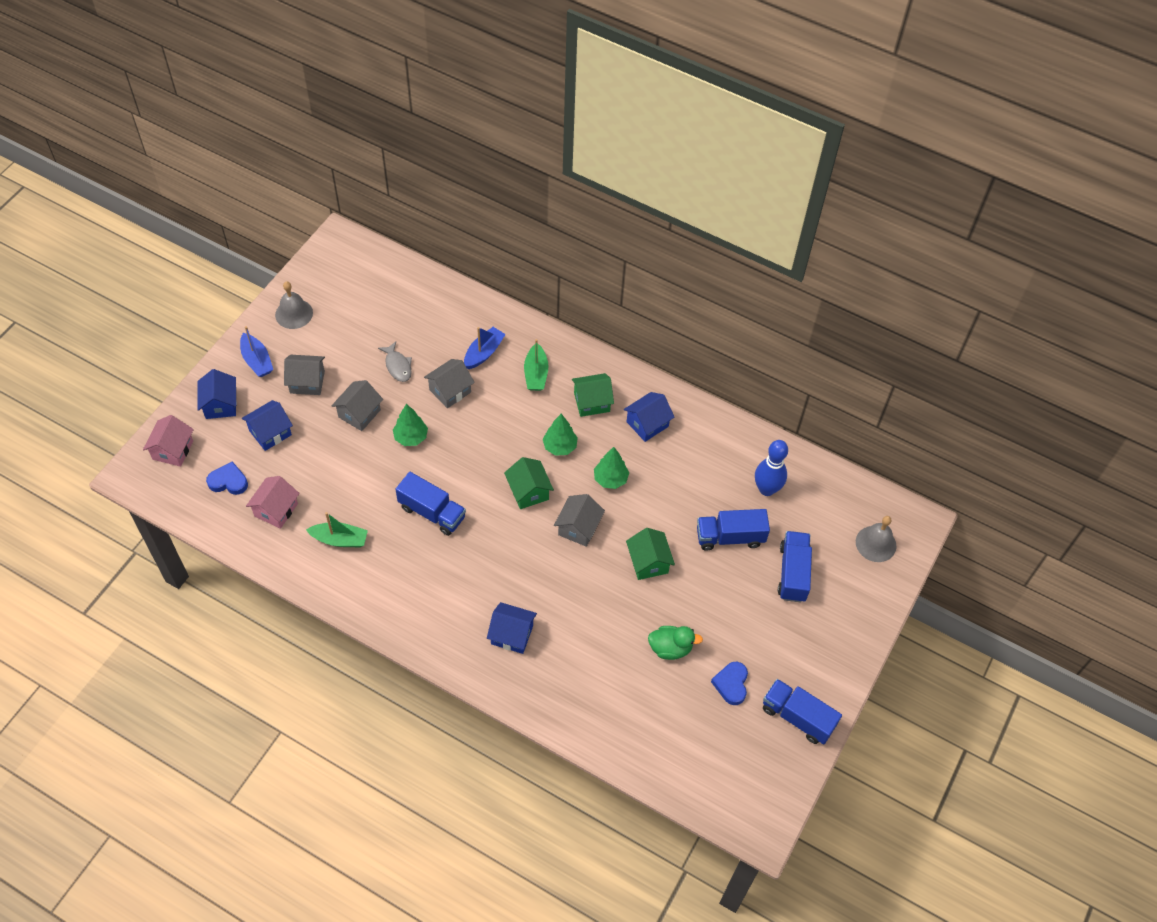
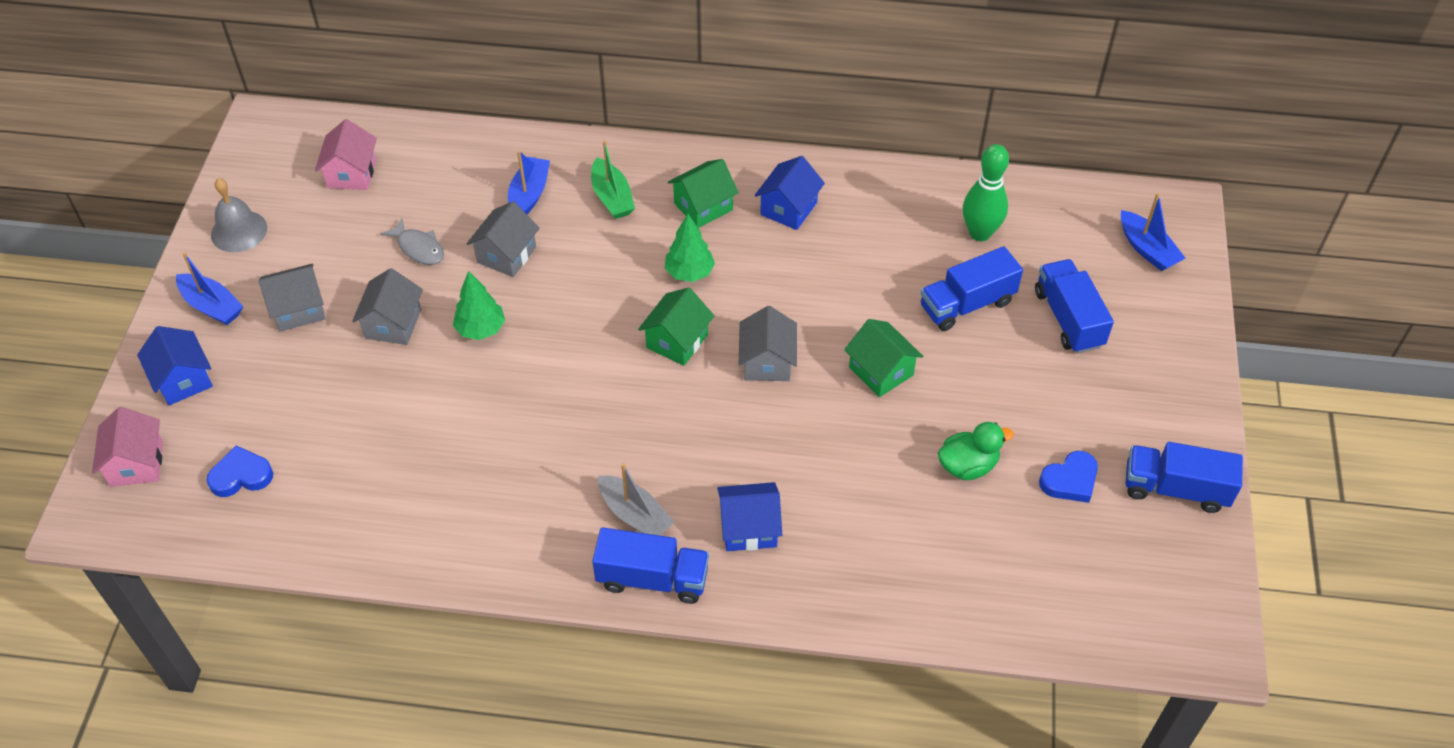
camera: 20 degrees left, 5 degrees down
blue house [242,400,293,451] -> none
pink house [246,476,300,529] -> pink house moved to [315,119,377,190]
green boat [306,512,368,547] -> none
blue truck [395,472,466,536] -> blue truck moved to [592,527,709,604]
green house [504,457,554,509] -> green house turned 75 degrees clockwise [638,287,714,366]
green tree [594,447,629,489] -> none
blue heart [711,662,748,705] -> blue heart turned 105 degrees counterclockwise [1039,451,1098,503]
blue bowling pin [755,440,788,496] -> green bowling pin [963,144,1009,241]
grey bell [856,516,897,562] -> blue boat [1121,193,1185,271]
none -> grey boat [598,463,674,536]

